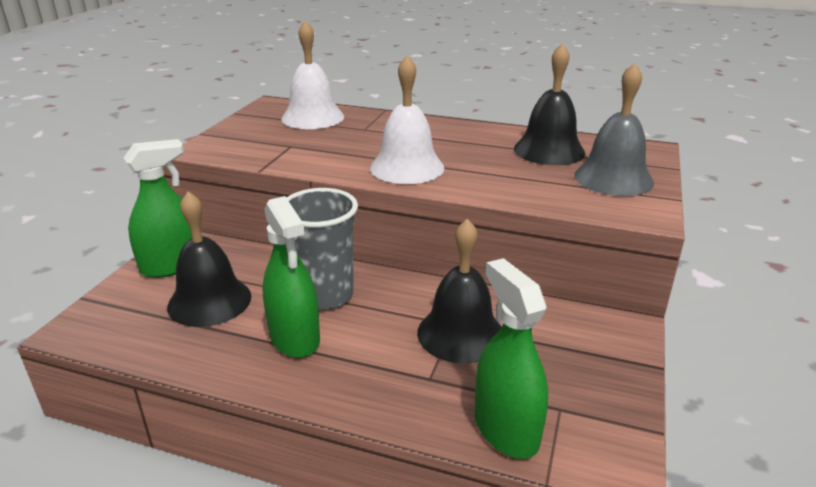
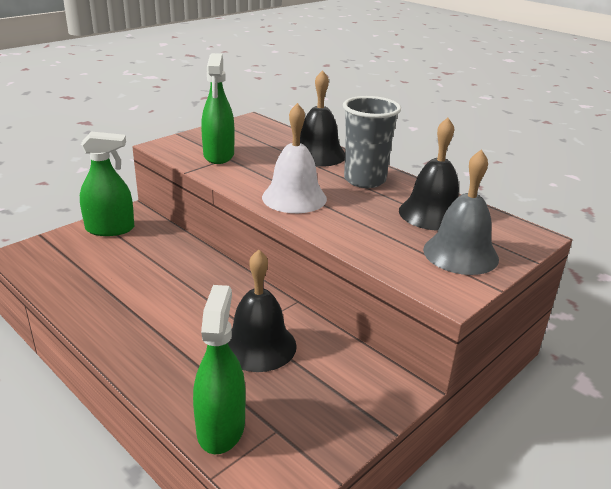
camera: 25 degrees right, 0 degrees up
black bell [167,191,251,327] -> black bell moved to [300,70,345,167]
green spray bottle [262,196,320,358] -> green spray bottle moved to [201,53,235,164]
white bell [281,21,344,129] -> none
grey cup [287,188,358,310] -> grey cup moved to [343,96,401,188]

